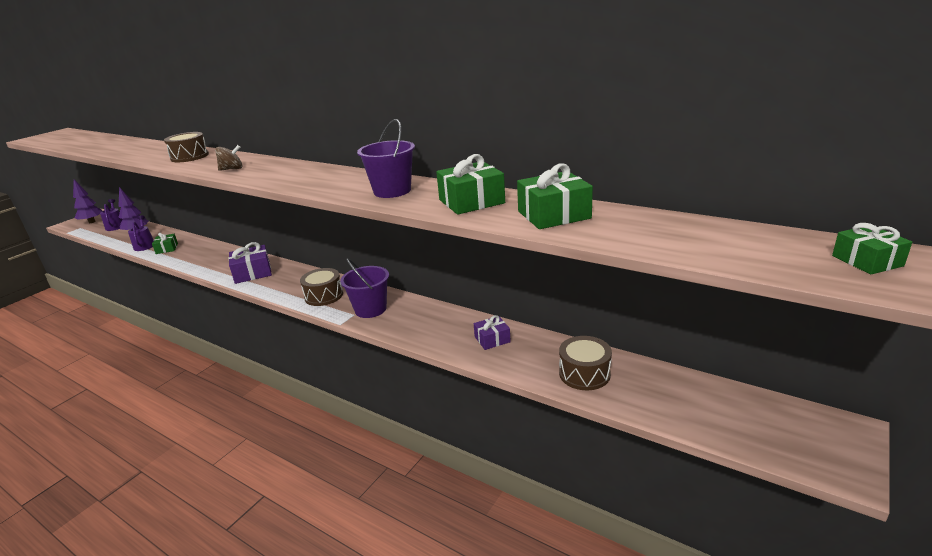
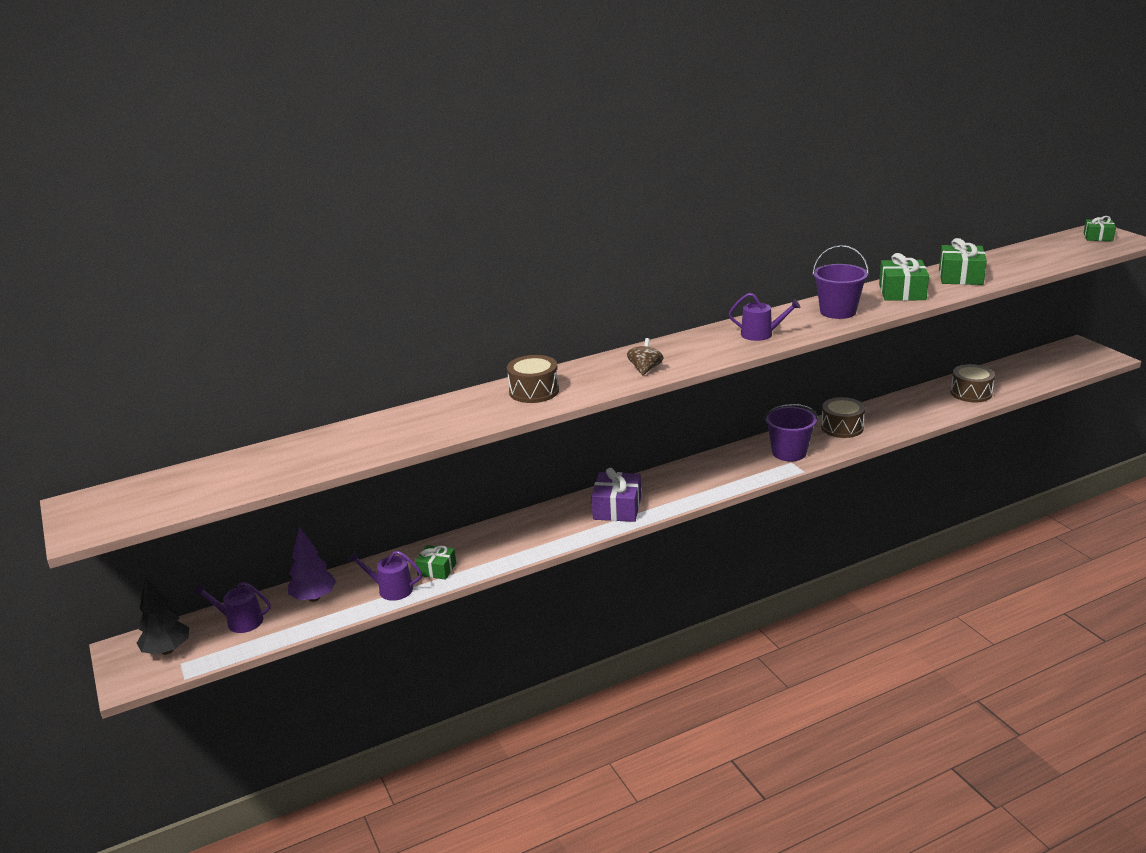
camera: 60 degrees left, 0 degrees up
purple tree [73,180,102,223] -> black tree [137,577,189,655]
brown drum [300,268,343,306] -> brown drum moved to [821,397,865,438]
purple gift [474,315,511,350] -> none
none -> purple watering can [729,293,801,341]

